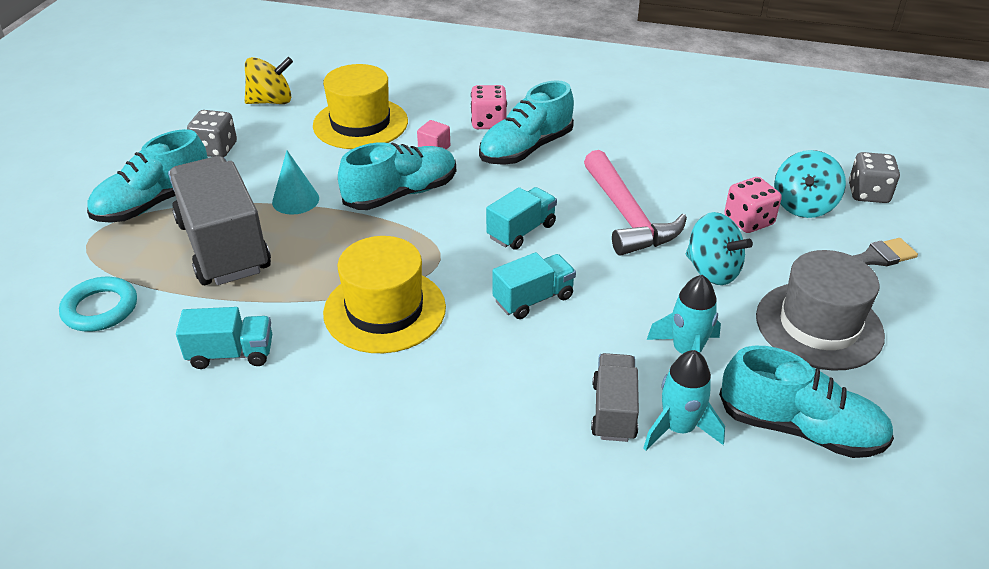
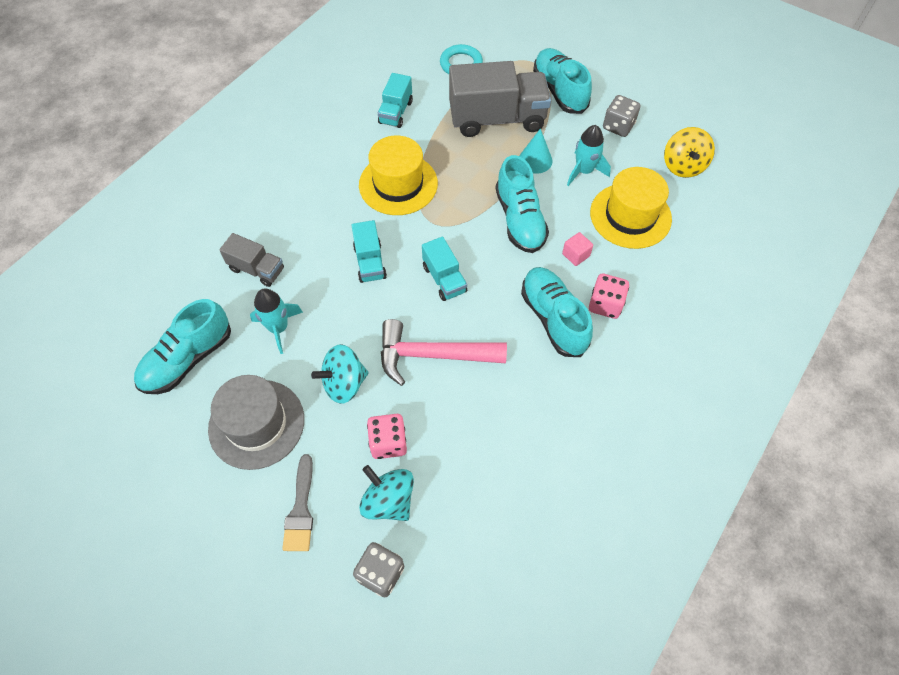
camera: 110 degrees right, 20 degrees up
turquoise rocket [643,350,725,451] -> turquoise rocket moved to [567,125,611,186]

